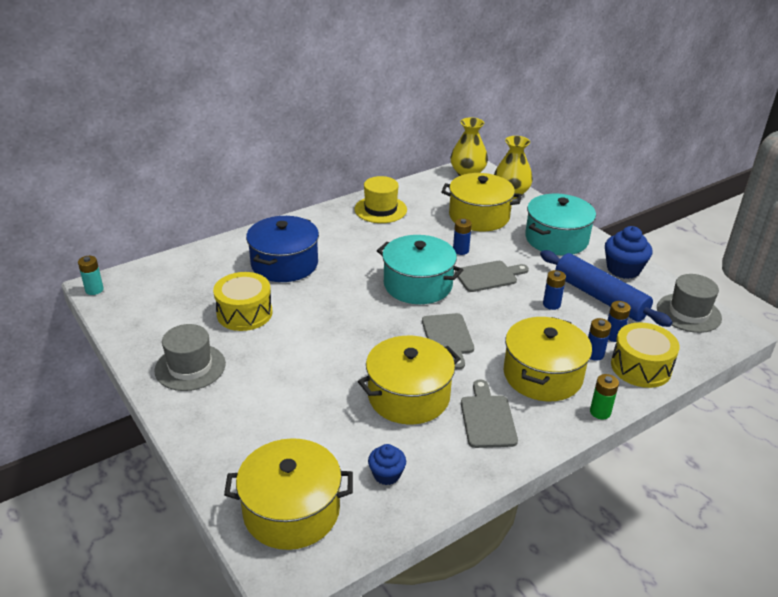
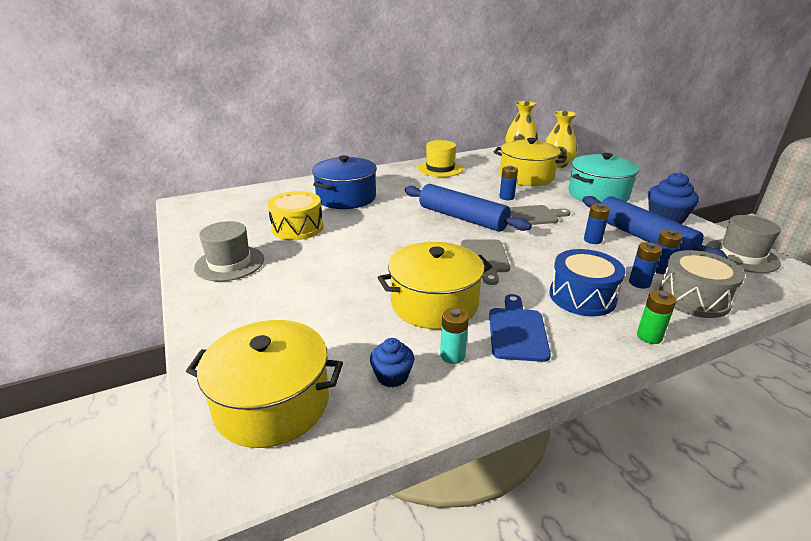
camera: 10 degrees right, 5 degrees down
turquoise battery [78,256,104,295] -> turquoise battery moved to [440,307,469,364]
turquoise pot [377,235,463,304] -> blue rolling pin [405,184,532,232]
grey cutting board [461,380,518,448] -> blue cutting board [489,294,551,362]
yellow pot [504,317,592,401] -> blue drum [549,249,626,316]
yellow drum [611,322,680,388] -> grey drum [659,250,745,318]

